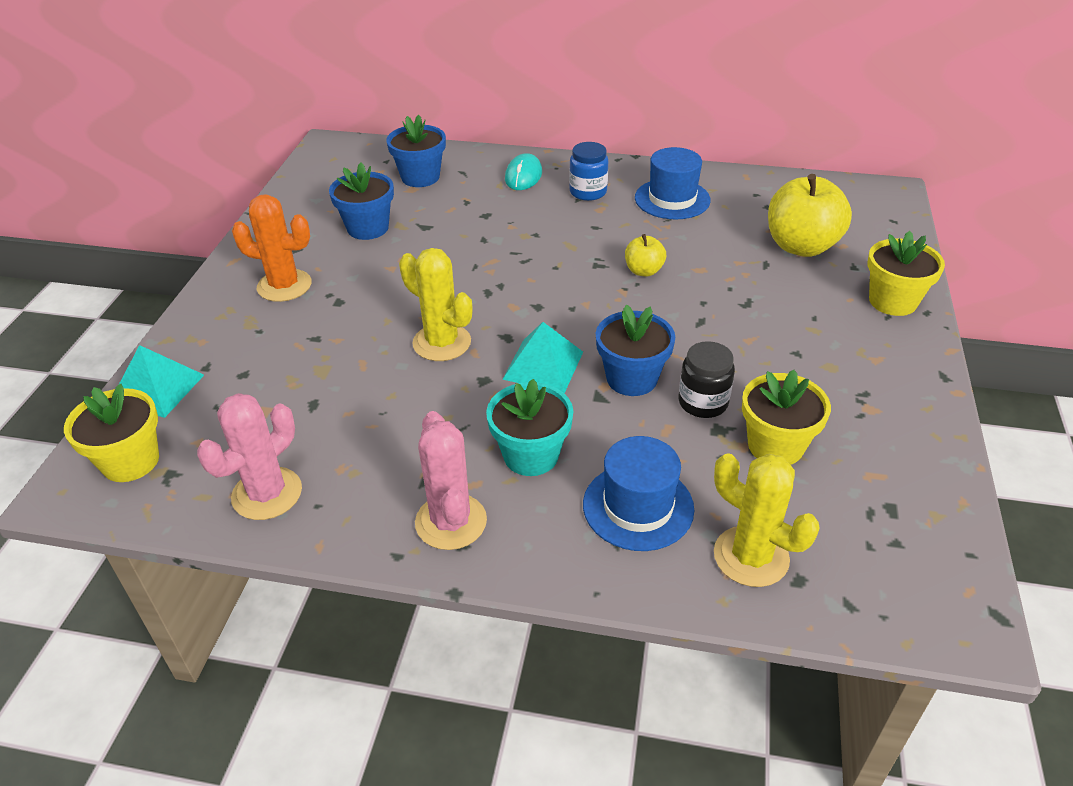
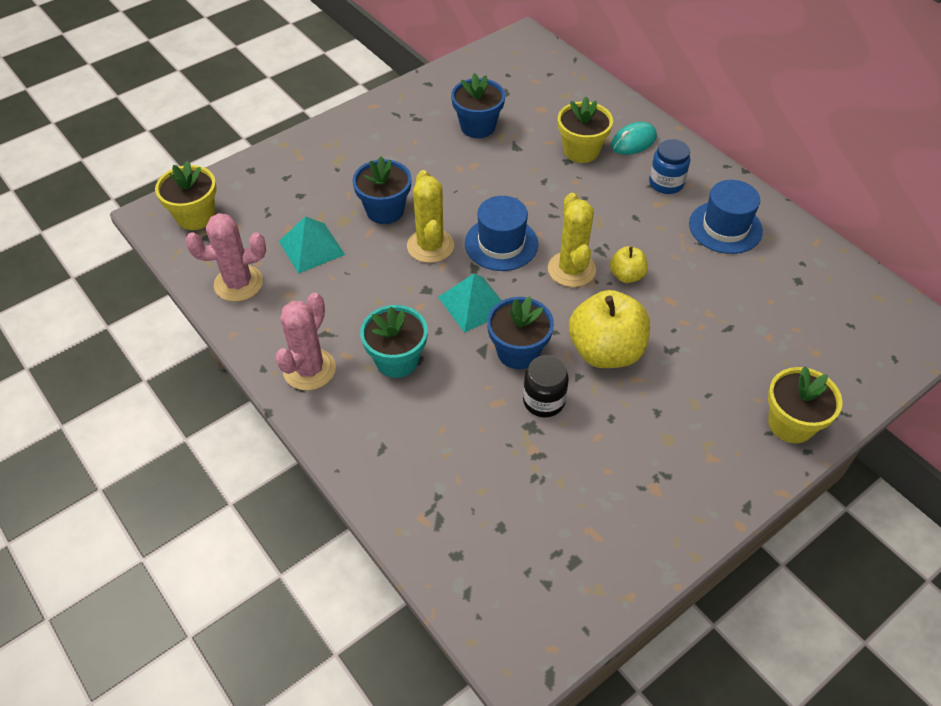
camera: 40 degrees right, 10 degrees up
turquoise pyramid [119,345,204,418] -> turquoise pyramid moved to [279,216,345,274]
orange cactus [232,194,312,302] -> none
blue flower pot [386,115,446,187] -> blue flower pot moved to [353,156,411,224]
blue hat [583,436,694,551] -> blue hat moved to [465,196,538,271]
yellow cactus [714,453,820,587] -> yellow cactus moved to [548,193,596,287]
yellow flower pot [742,370,831,465] -> yellow flower pot moved to [558,97,613,163]
yellow apple [768,174,852,257] -> yellow apple moved to [569,290,650,368]

